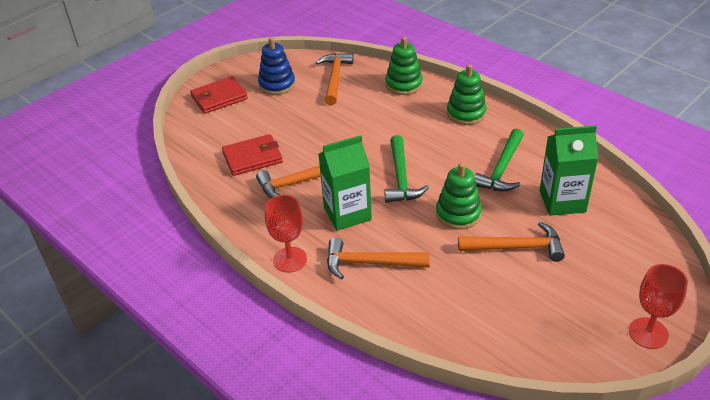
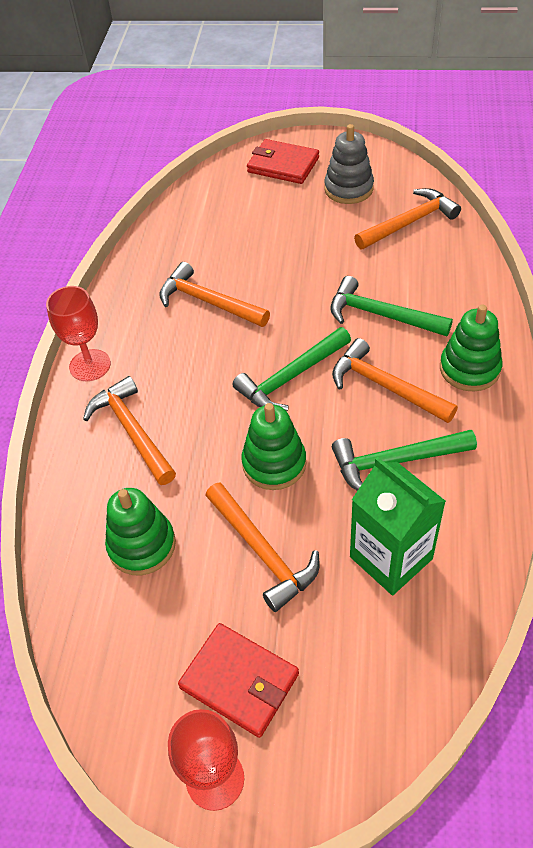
camera: 55 degrees right, 10 degrees up
red wallet [222,134,283,176] -> red wallet moved to [178,623,299,738]
blue stacking toy [258,37,295,95] -> grey stacking toy [324,124,374,204]
green carton [318,135,372,231] -> none
green stacking toy [385,37,423,95] -> green stacking toy moved to [105,488,176,575]
none -> green hammer [331,276,453,336]
none -> orange hammer [332,338,458,423]

